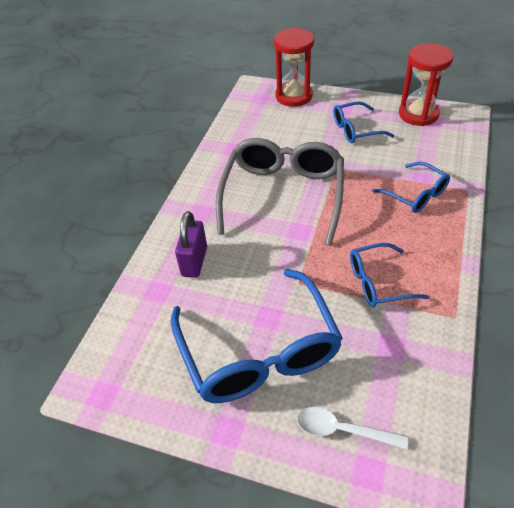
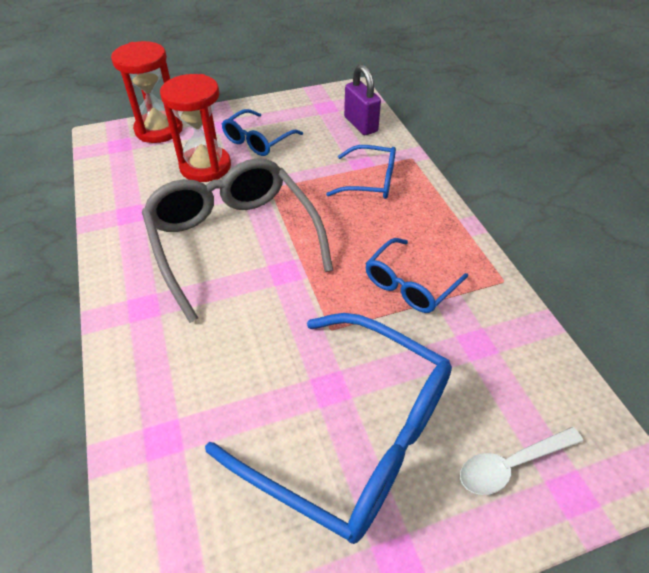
camera: 40 degrees left, 0 degrees up
purple padlock [175,211,207,278] -> purple padlock moved to [344,64,381,135]
red hourglass [399,43,453,126] -> red hourglass moved to [160,74,231,182]

